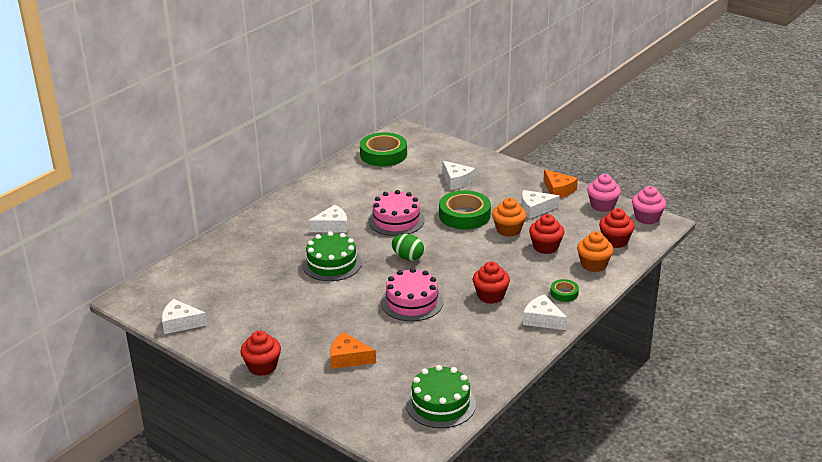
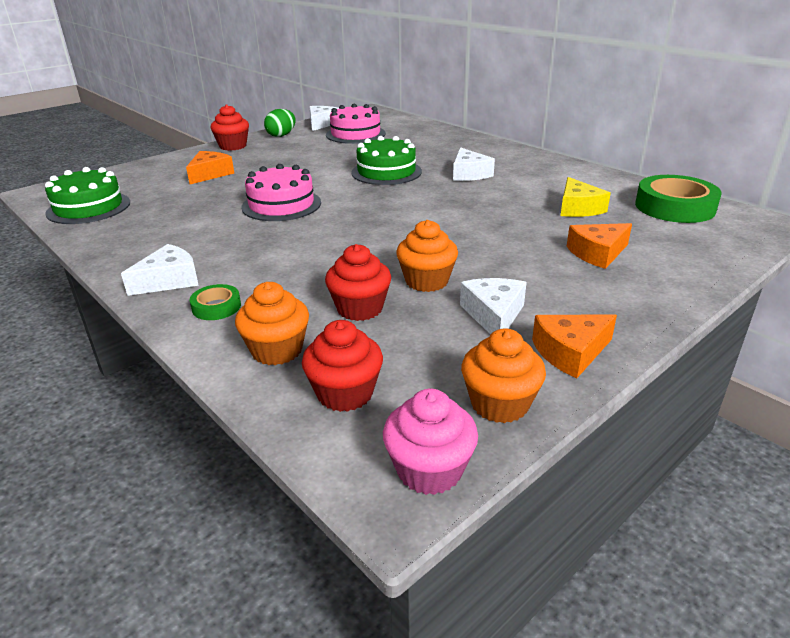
camera: 100 degrees right, 0 degrees up
pink cake [368,190,425,236] -> pink cake moved to [326,103,386,144]
green egg [392,234,424,261] -> green egg moved to [264,109,296,137]
green tape [439,190,491,230] -> none
white cheese [443,161,475,190] -> orange cheese [567,223,632,269]
red cupcake [473,261,510,304] -> none
pink cupcake [587,174,621,212] -> orange cupcake [461,328,546,423]
none -> yellow cheese [560,177,611,217]

